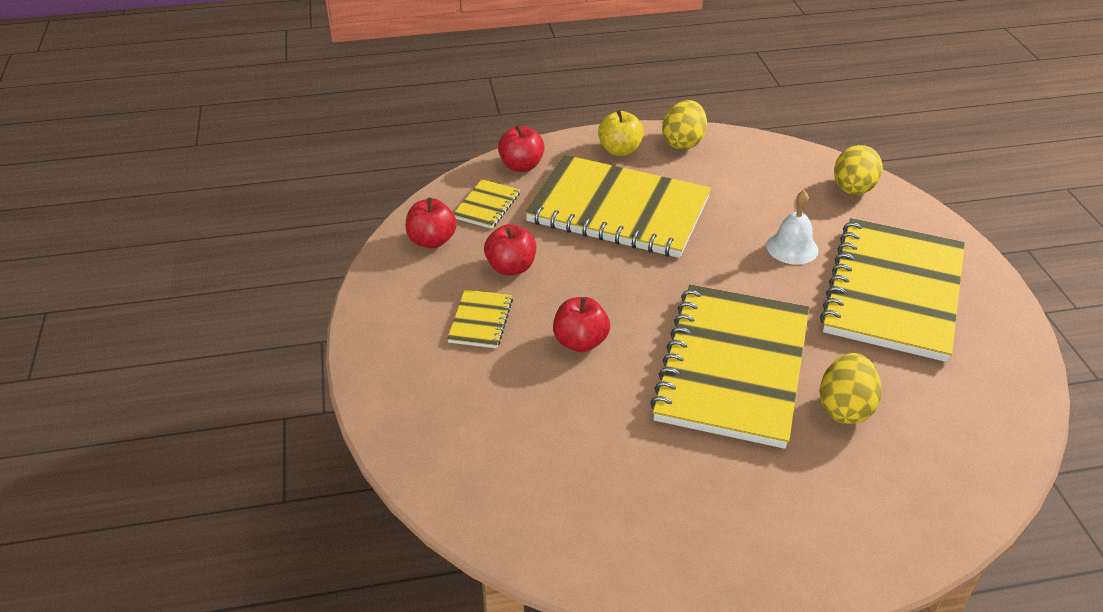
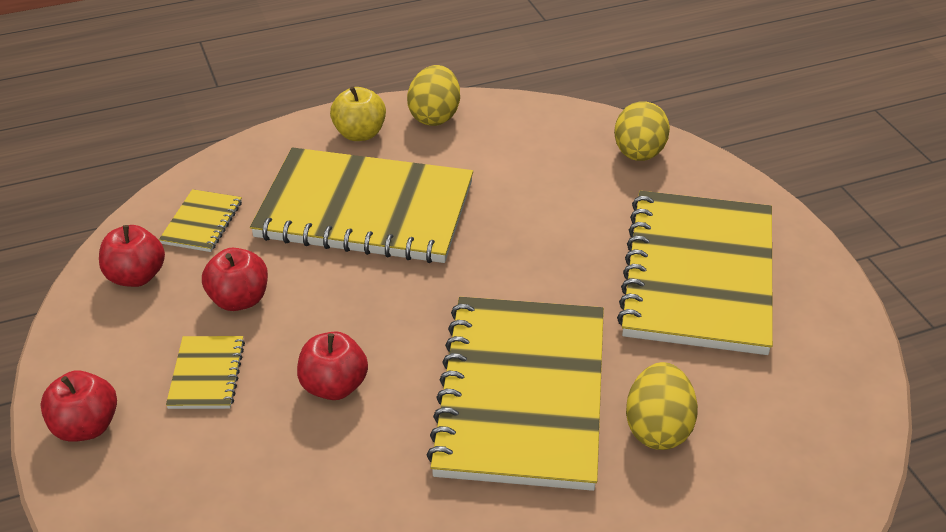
camera: 10 degrees left, 0 degrees up
red apple [498,125,545,172] -> red apple moved to [40,370,117,442]
white bell [766,190,818,265] -> none

